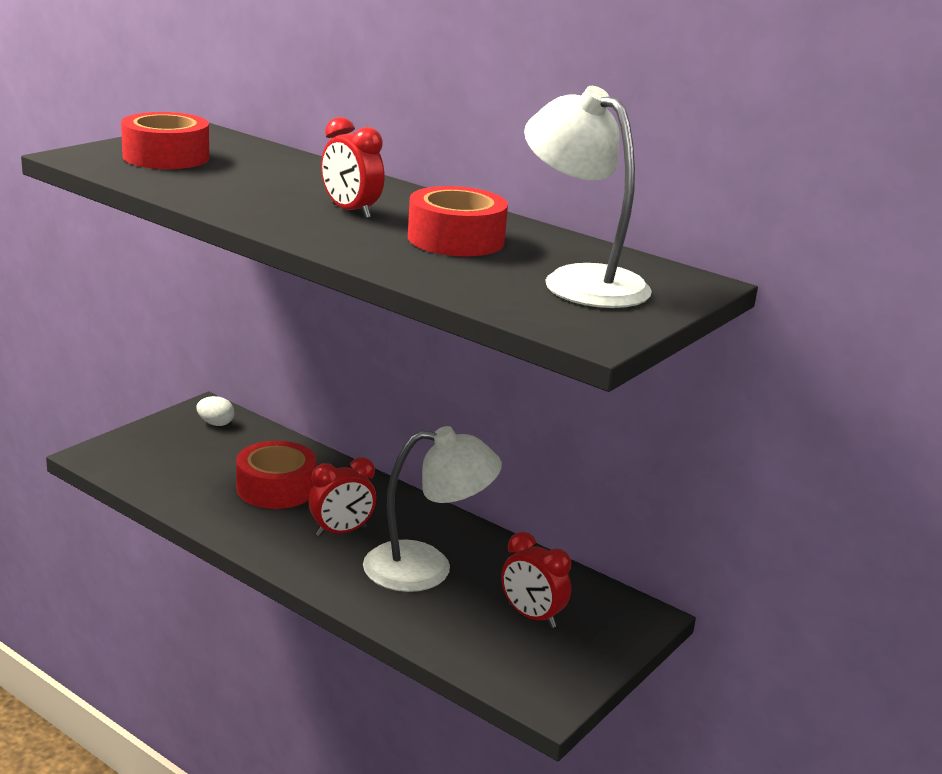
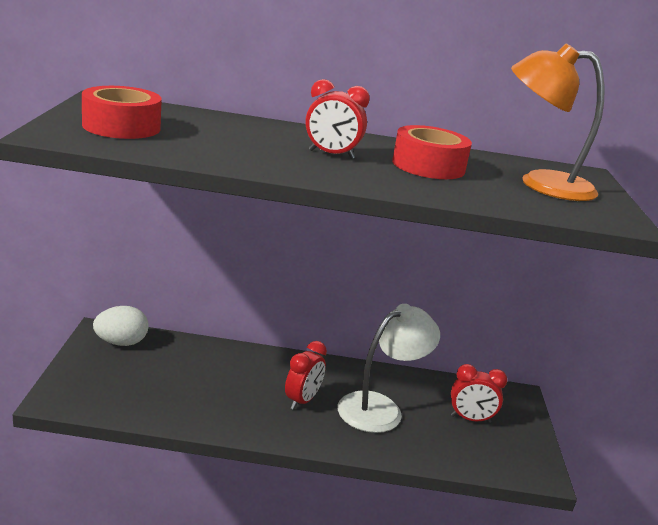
camera: 35 degrees left, 0 degrees up
white egg [196,396,234,426] -> white egg [93,306,148,346], size x1.64
red tape [236,441,317,509] -> none
white lamp [524,86,652,308] -> orange lamp [511,43,604,201]

